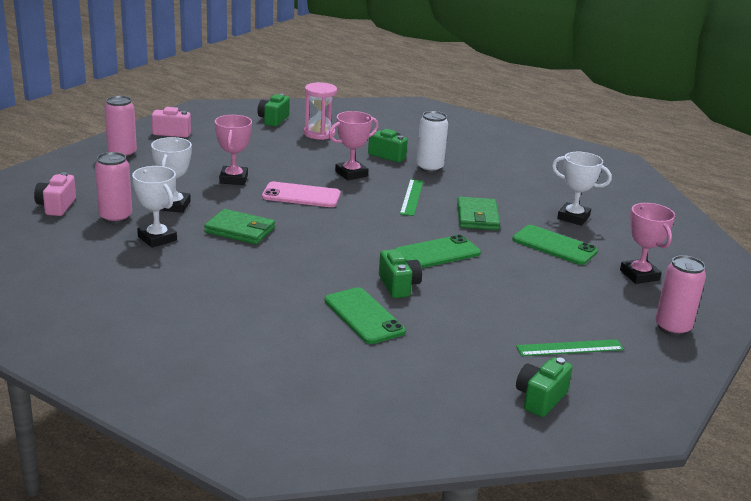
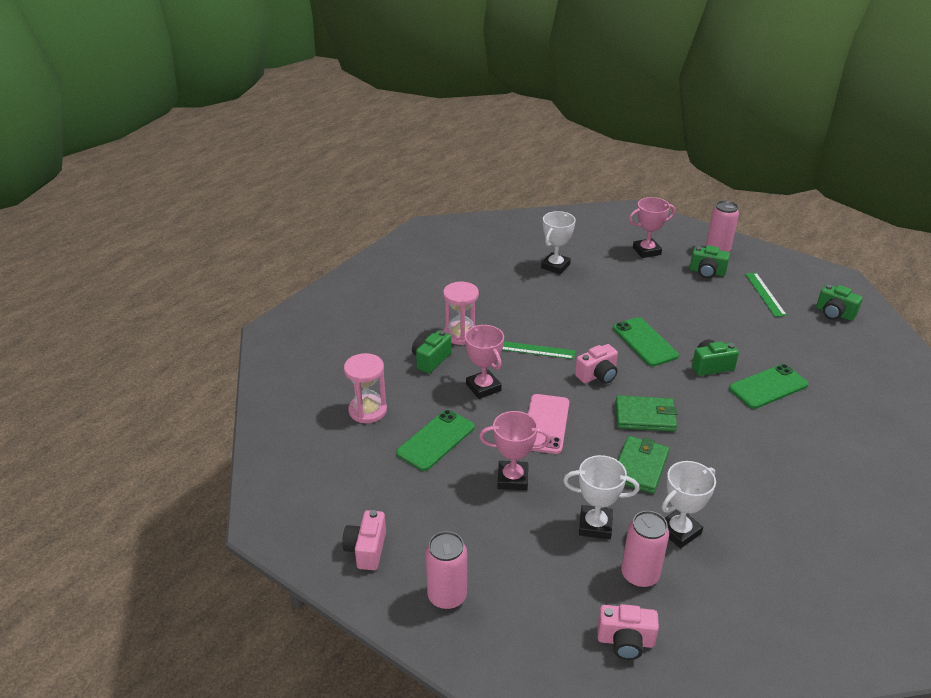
camera: 85 degrees left, 10 degrees up
green camera [258,94,290,127] -> green camera moved to [690,245,730,278]
white can [416,111,448,173] -> pink hourglass [443,282,479,345]
green wallet [457,197,500,230] -> green wallet moved to [615,395,677,432]
green phone [512,225,598,265] -> green phone moved to [396,410,475,471]
none -> pink camera [575,344,618,384]

